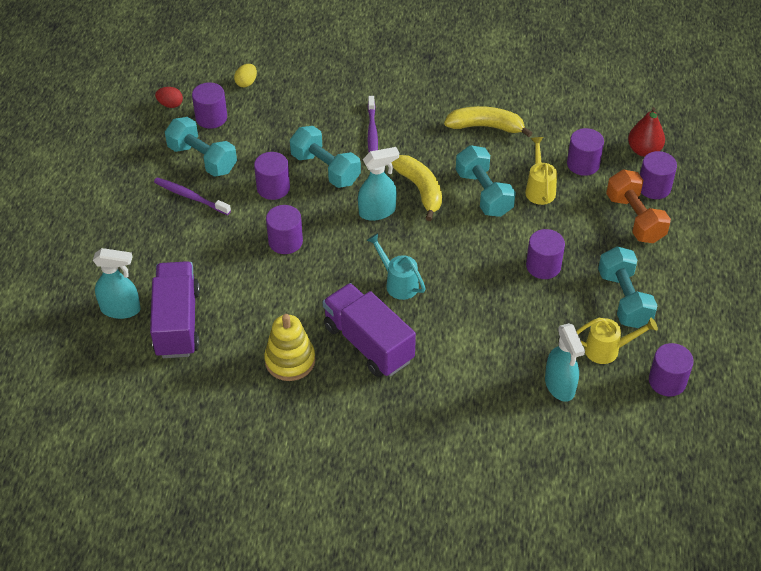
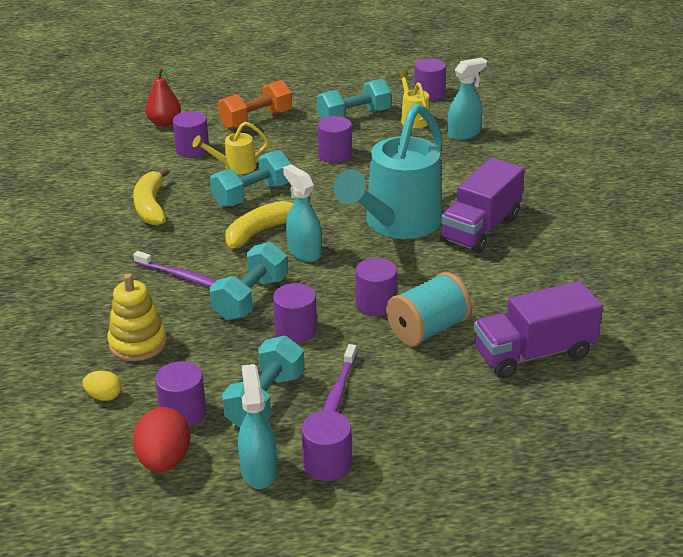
camera: 105 degrees left, 15 degrees down
turquoise spray bottle [93,248,140,319] -> turquoise spray bottle moved to [238,364,277,489]
red egg [155,87,183,108] -> red egg [133,407,191,472], size x1.77
yellow stacking toy [264,314,315,381] -> yellow stacking toy moved to [107,274,167,361]
turquoise watering can [366,233,426,300] -> turquoise watering can [333,103,443,239], size x2.26
purple toothbrush [368,96,378,152] -> purple toothbrush turned 45 degrees clockwise [133,251,216,287]
purple cylinder [640,151,677,199] -> purple cylinder moved to [302,411,352,481]
none -> turquoise spool [386,272,472,346]

